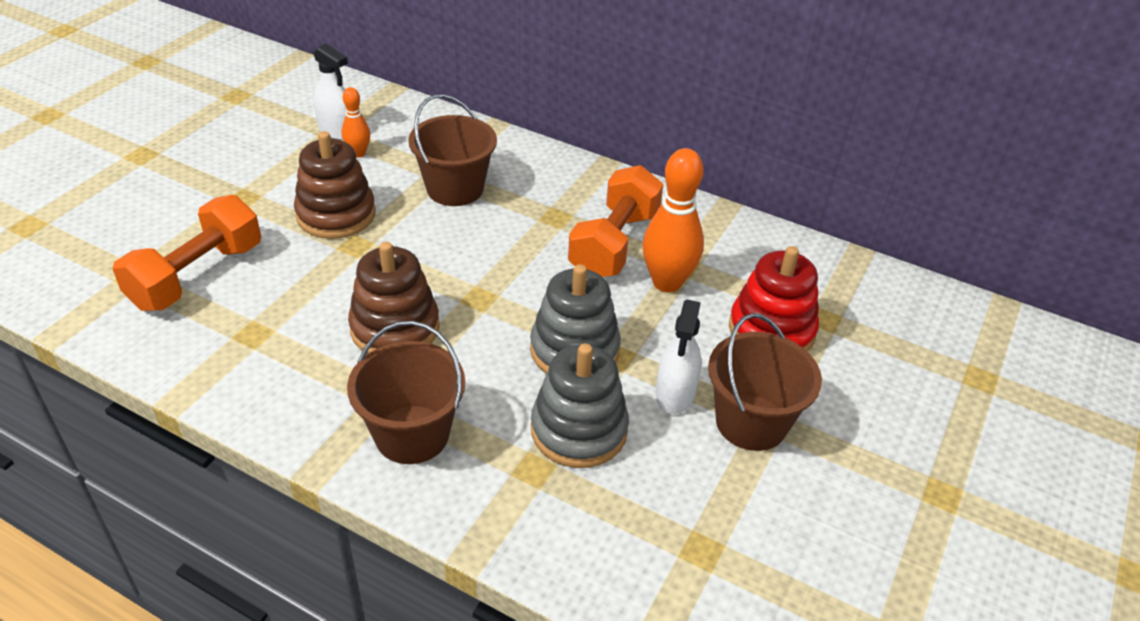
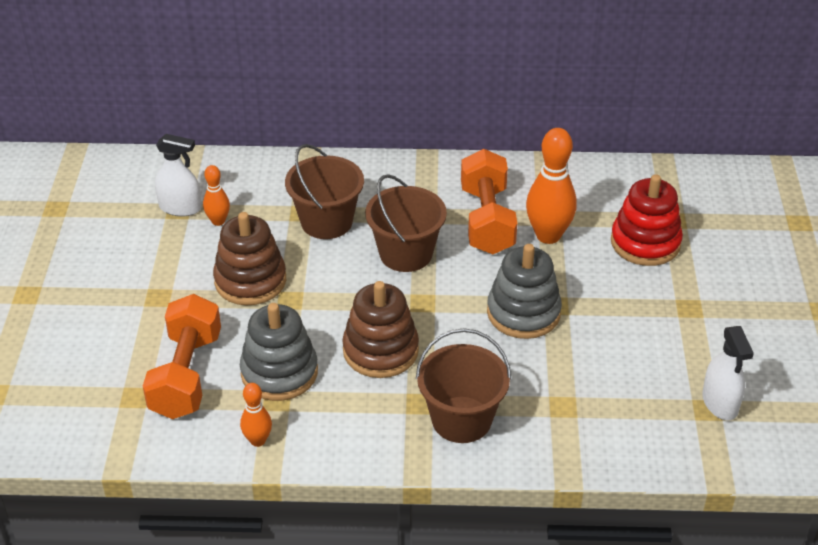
camera: 25 degrees left, 0 degrees up
grey stacking toy [531,343,629,468] -> grey stacking toy moved to [240,303,318,401]
white spray bottle [656,300,701,414] -> white spray bottle moved to [702,326,754,420]
brown bucket [708,313,822,451] -> brown bucket moved to [365,174,447,272]
none -> orange bowling pin [240,383,272,447]

